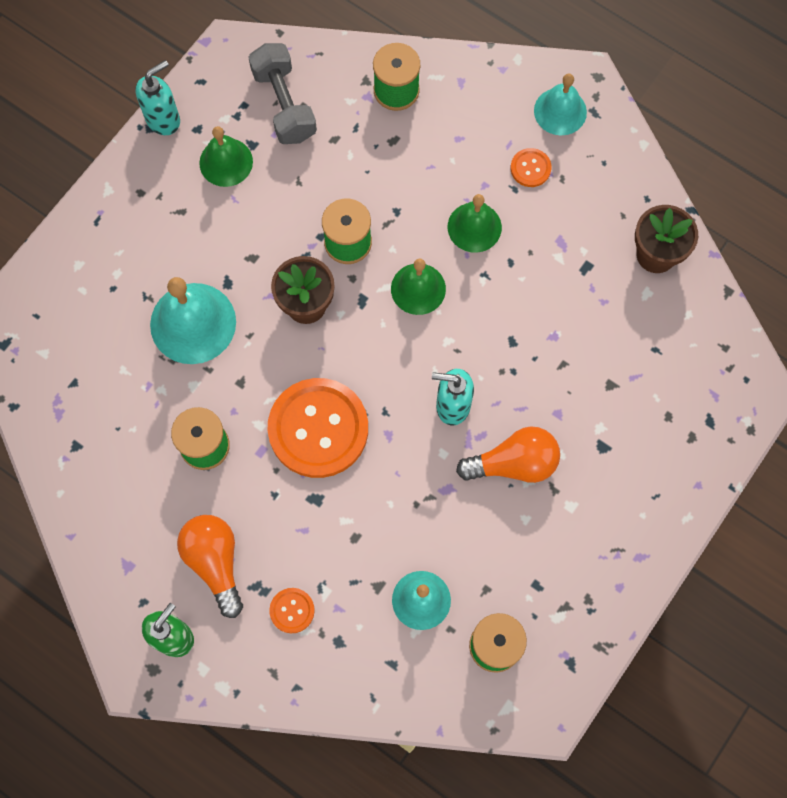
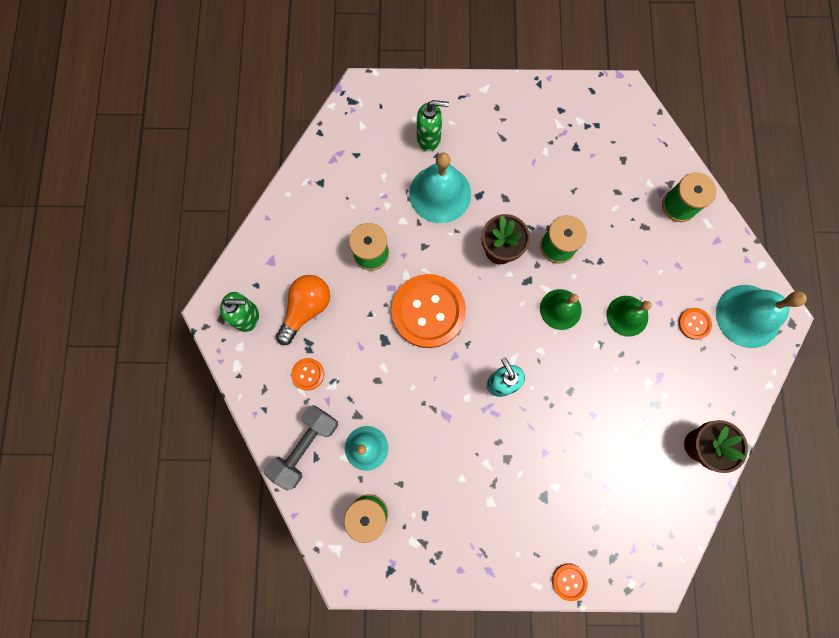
camera: 55 degrees right, 5 degrees up
turquoise soap dispenser [136,60,180,135] -> none
green bell [199,126,253,187] -> none
grey dumbbell [248,43,317,144] -> grey dumbbell moved to [264,405,338,491]
orange light bulb [456,426,560,483] -> none
turquoise bell [534,74,587,136] -> turquoise bell [716,285,807,348], size x1.55
none -> green soap dispenser [417,100,449,151]
none -> orange button [552,563,588,601]

